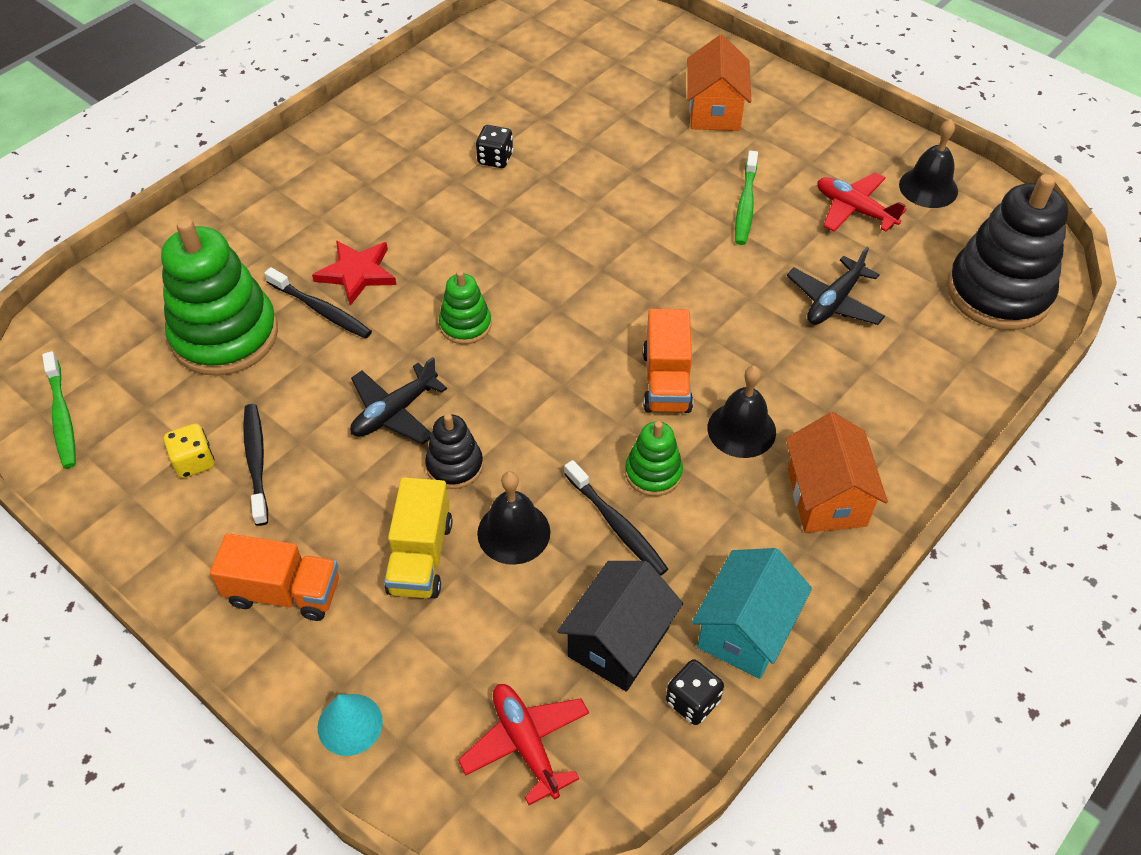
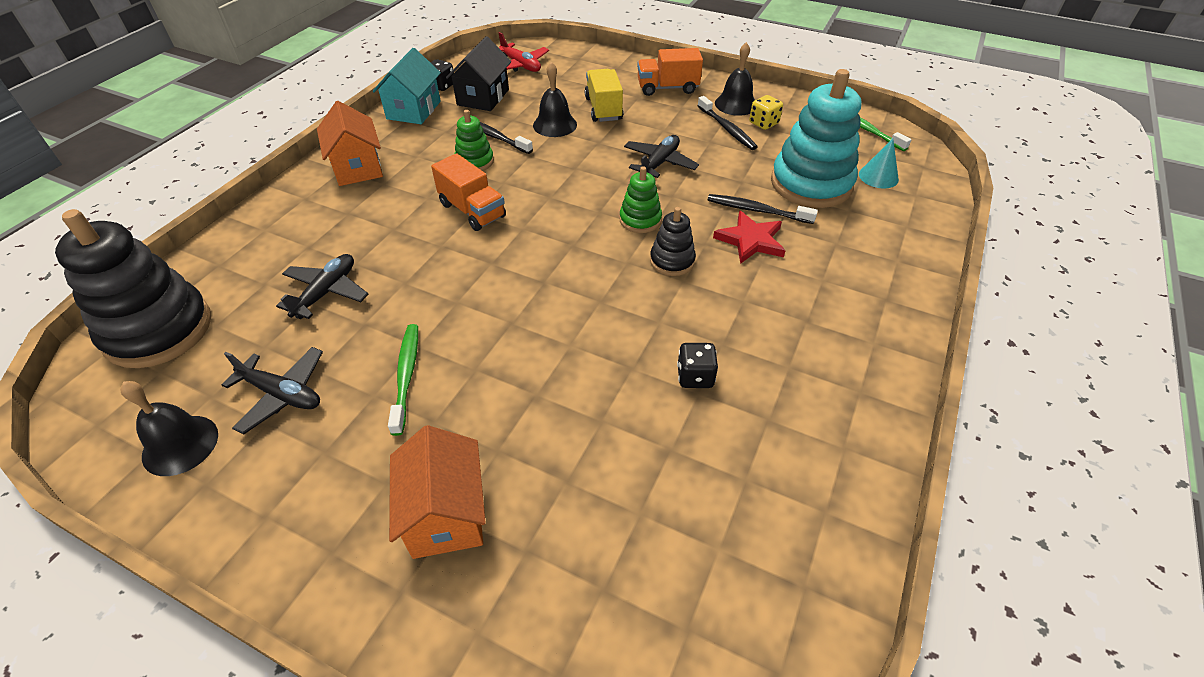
camera: 165 degrees right, 5 degrees down
green stacking toy [161,218,278,376] -> turquoise stacking toy [771,69,861,208]
turquoise cone [318,694,383,756] -> turquoise cone moved to [859,139,899,188]
black stacking toy [425,414,483,489] -> black stacking toy moved to [650,207,696,276]
orange truck [643,309,693,413] -> orange truck turned 150 degrees clockwise [431,153,506,231]
black bell [708,366,776,458] -> black bell moved to [715,42,755,116]
red plane [817,172,907,232] -> black plane [221,347,323,434]

